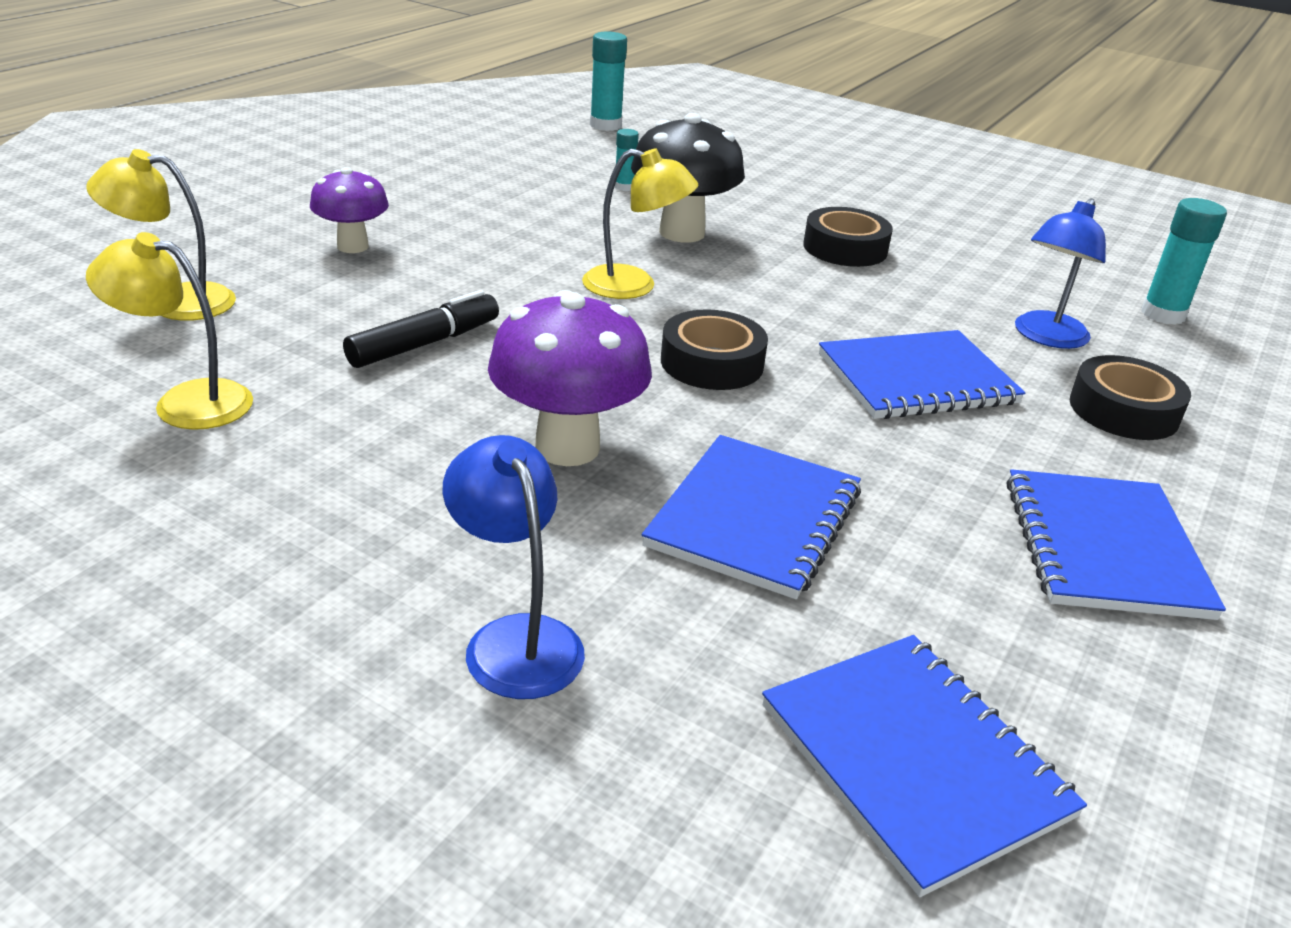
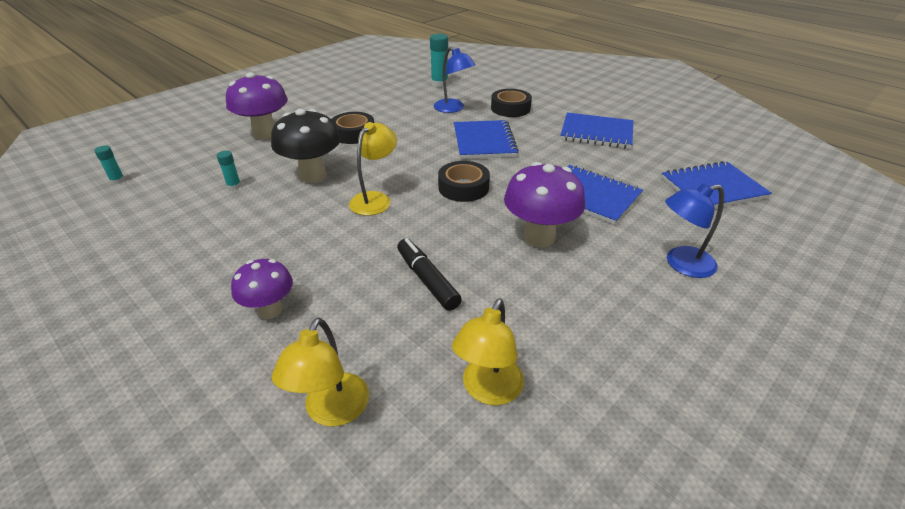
camera: 75 degrees left, 5 degrees up
turquoise glue stick [590,31,627,131] -> turquoise glue stick [94,145,125,184], size x0.57
none -> purple mushroom [226,72,288,139]

